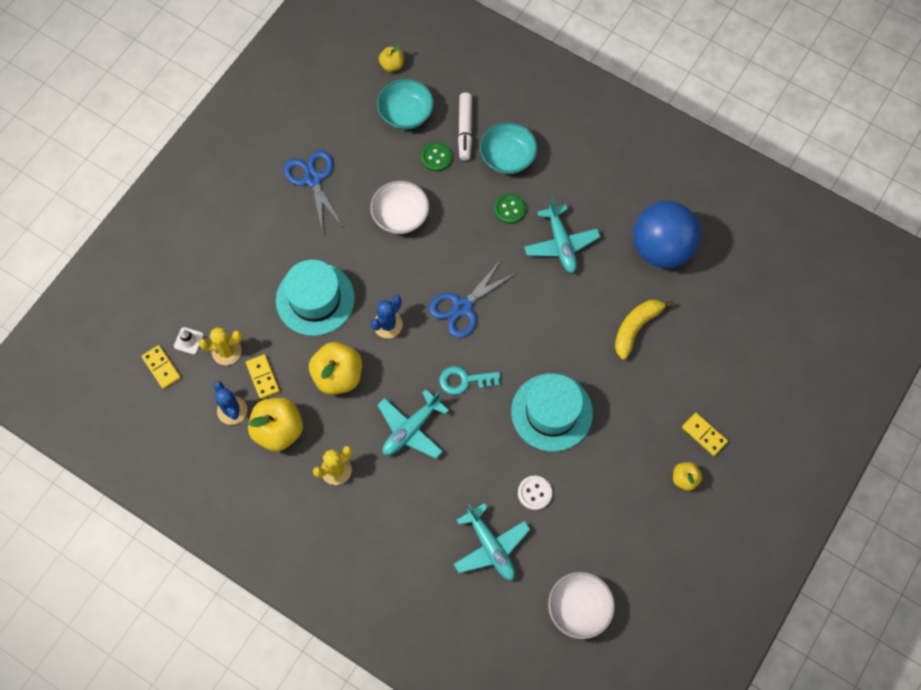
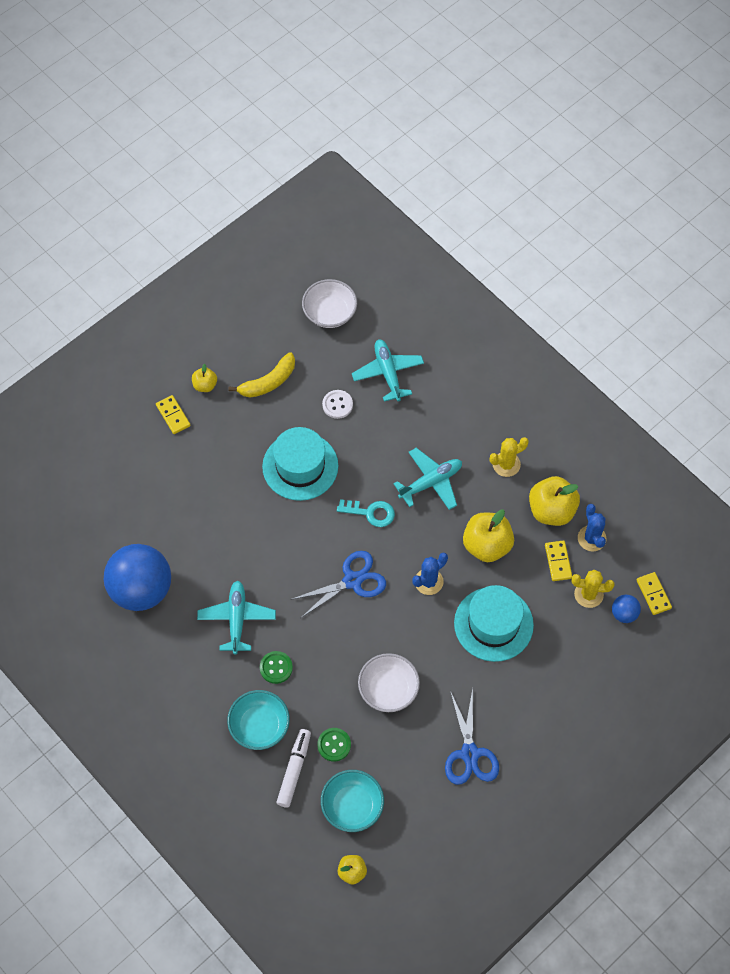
camera: 165 degrees left, 5 degrees down
white traffic cone [174,327,204,354] -> blue ball [612,595,641,623]
yellow banana [615,300,674,360] -> yellow banana moved to [228,352,295,398]

